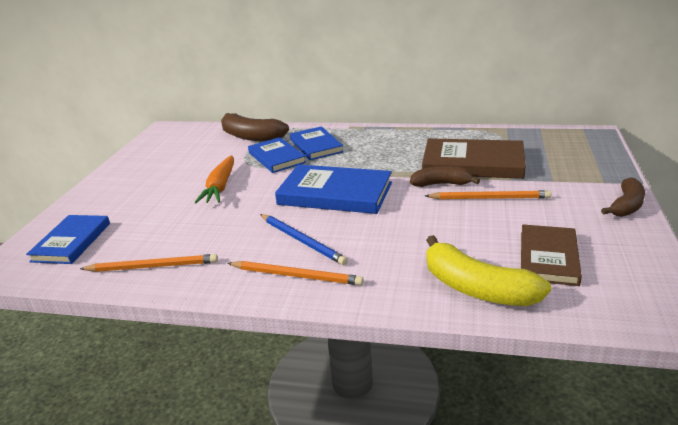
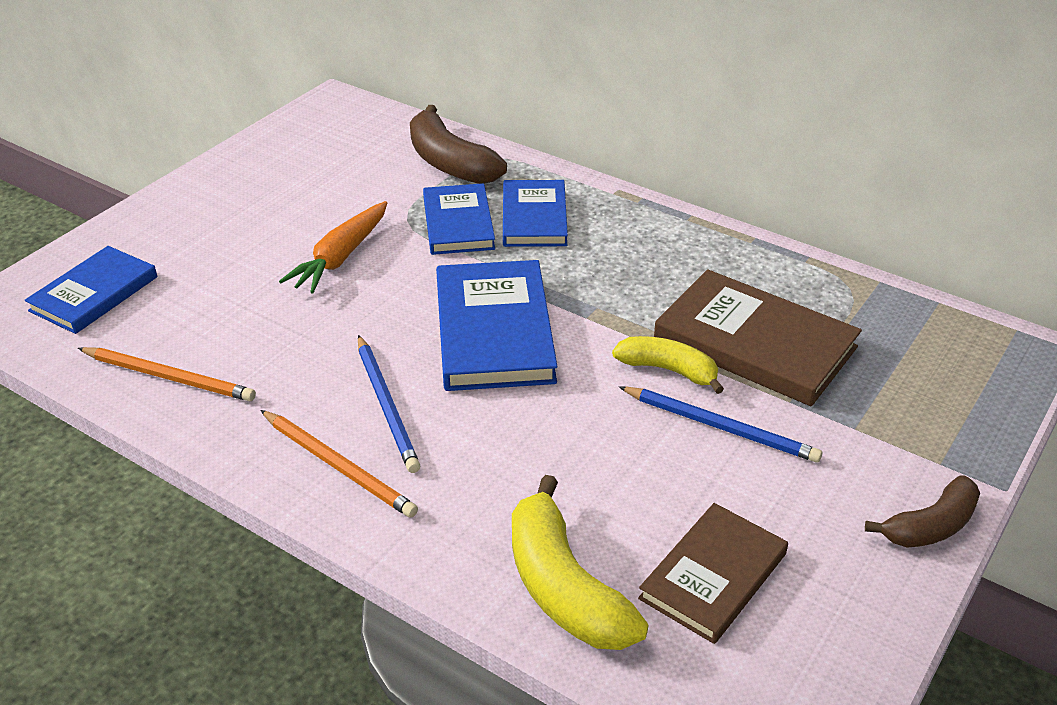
camera: 20 degrees right, 10 degrees up
blue book [275,164,392,214] -> blue book turned 45 degrees clockwise [436,260,558,391]
brown banana [410,166,480,187] -> yellow banana [612,336,724,394]
orange pencil [425,190,552,200] -> blue pencil [619,386,822,463]

